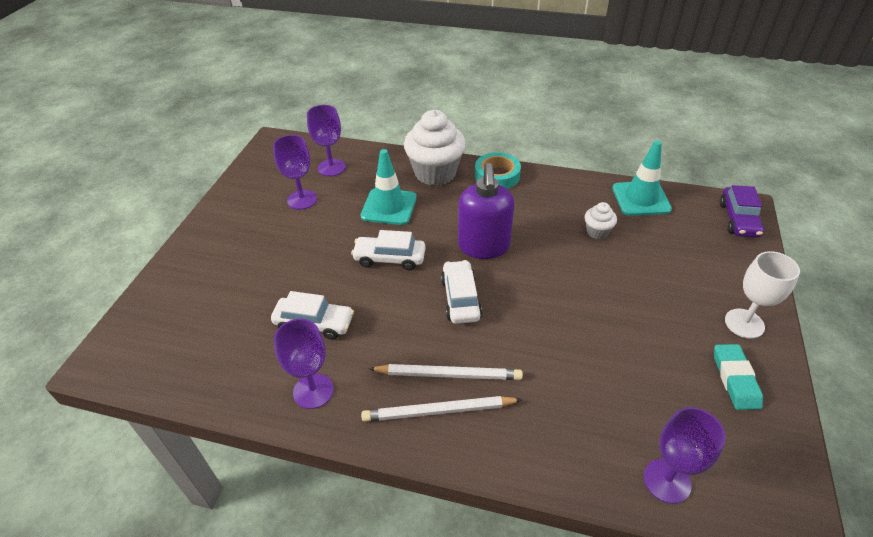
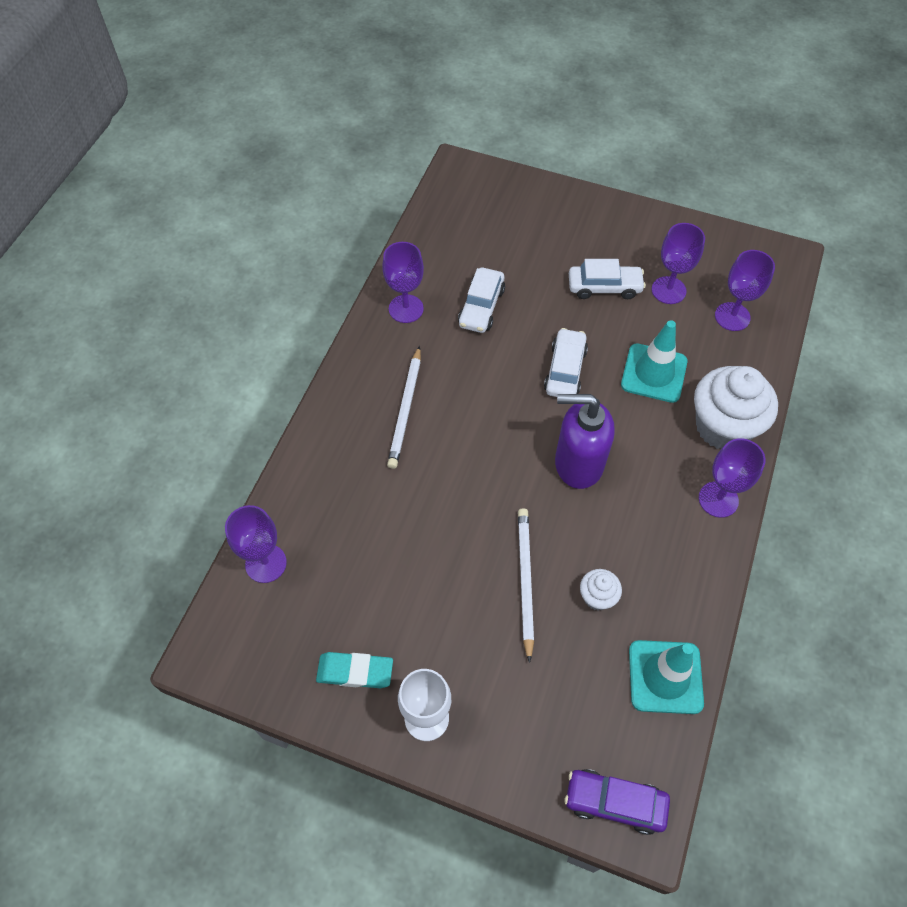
camera: 95 degrees right, 15 degrees up
white pencil [361,396,522,422] -> white pencil moved to [518,508,534,663]
white car [441,260,482,324] -> white car moved to [569,259,646,299]
turquoise tape [475,152,521,189] -> purple goblet [699,438,766,518]

